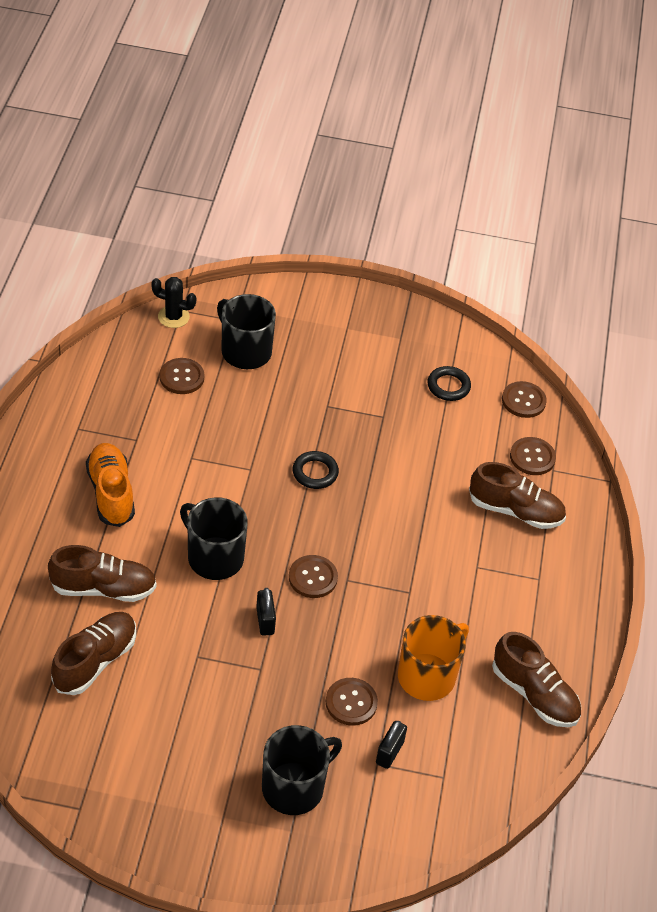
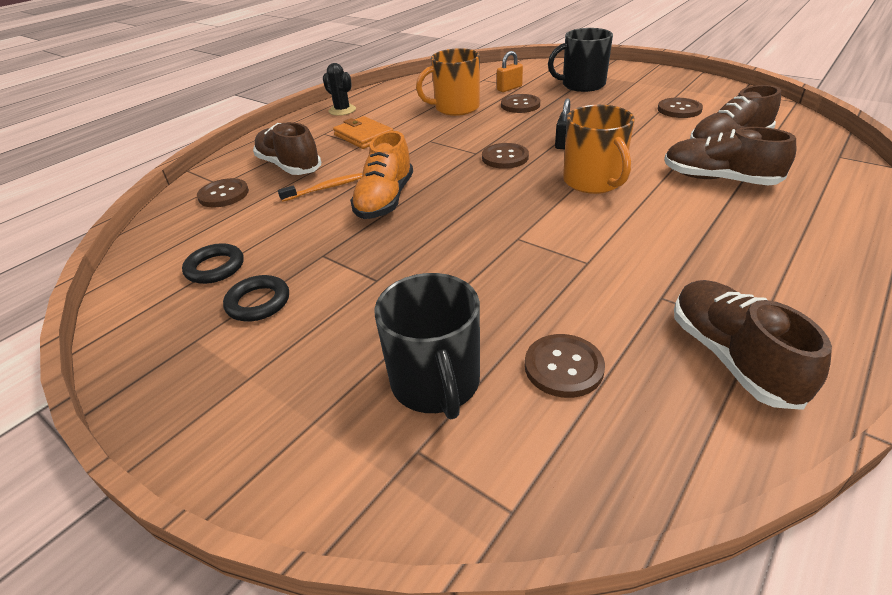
camera: 145 degrees left, 10 degrees down
orange shoe [86,443,135,527] -> orange shoe moved to [350,131,413,219]
black cactus [151,277,196,328] -> black cactus moved to [323,63,356,116]
black mug [180,497,248,580] -> orange mug [563,105,635,194]
black ring [293,451,339,489] -> black ring moved to [223,275,289,321]
black padlock [376,721,407,769] -> orange padlock [497,51,523,92]
brown shoe [492,632,581,727] -> brown shoe moved to [674,280,832,410]
brown button [502,381,547,418] -> brown button moved to [658,98,703,118]
none -> orange toothbrush [278,173,362,202]
none -> orange wallet [333,116,393,149]

